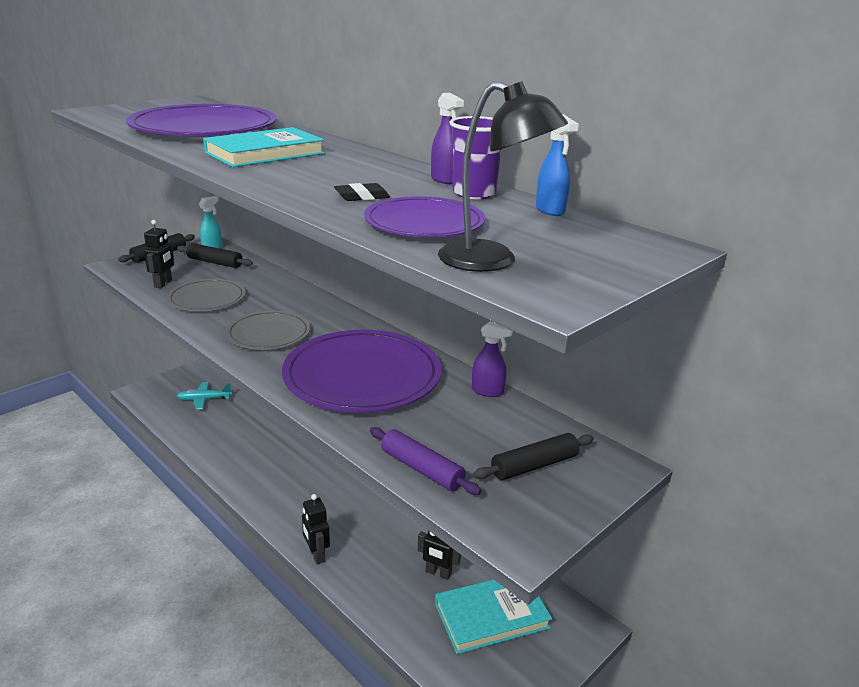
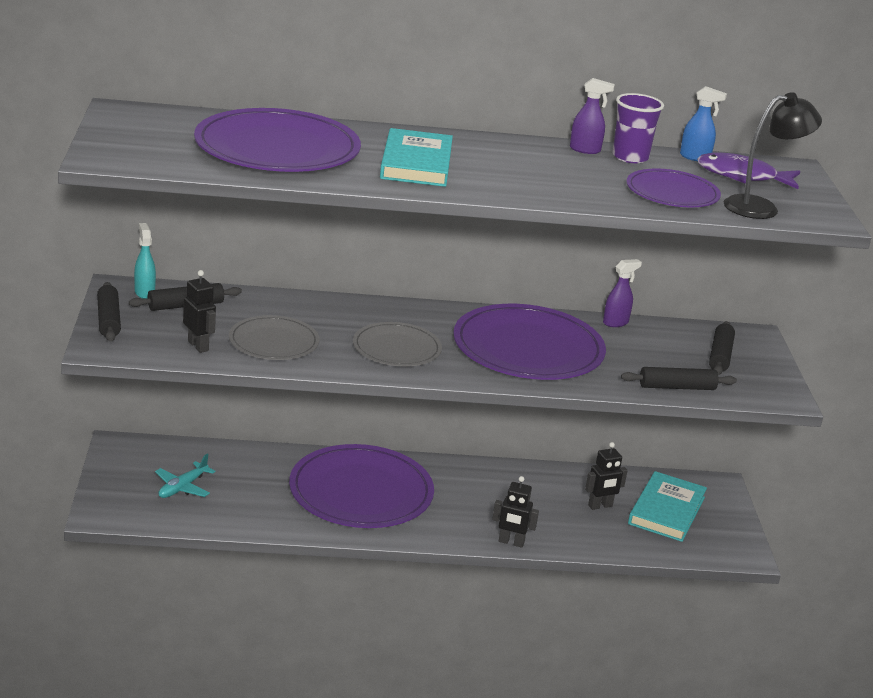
camera: 50 degrees left, 0 degrees up
black eraser [334,183,390,201] -> none
purple rolling pin [370,427,481,495] -> black rolling pin [621,367,737,390]
none -> purple plate [289,444,434,528]
none -> purple fish [697,152,800,189]

